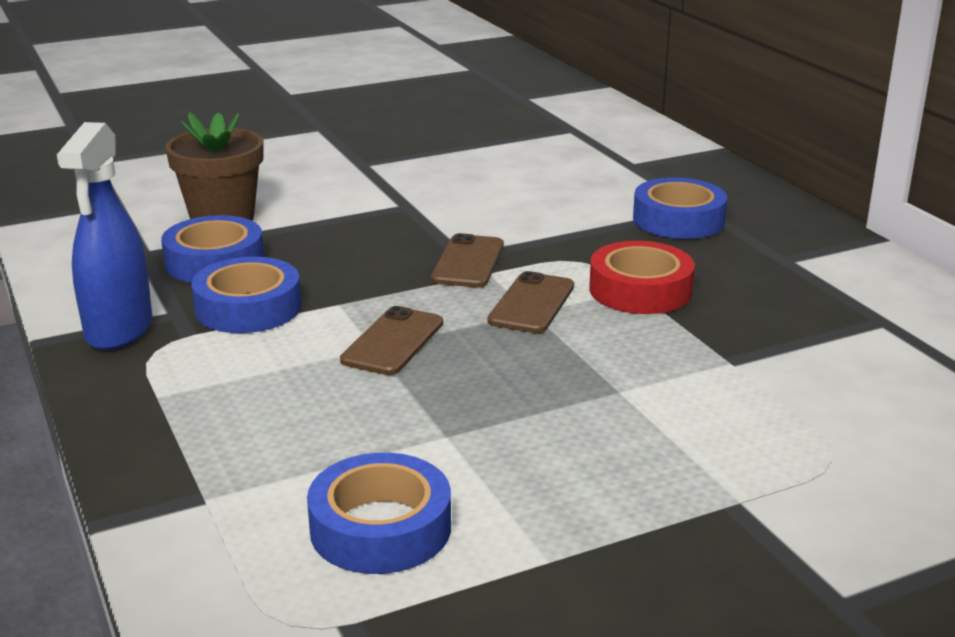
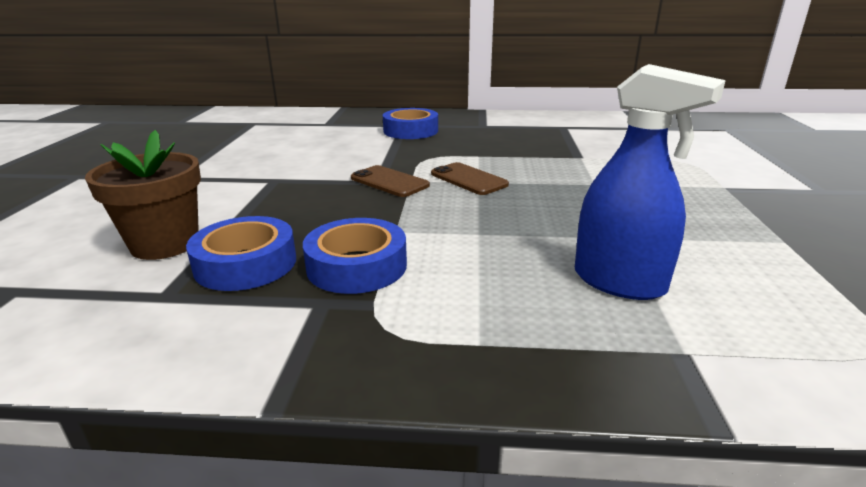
camera: 60 degrees left, 0 degrees up
blue spray bottle [57,122,153,350] -> blue spray bottle moved to [575,64,726,300]
blue tape [307,453,451,574] -> none
brown phone [340,306,443,375] -> none
red tape [589,241,695,314] -> none

